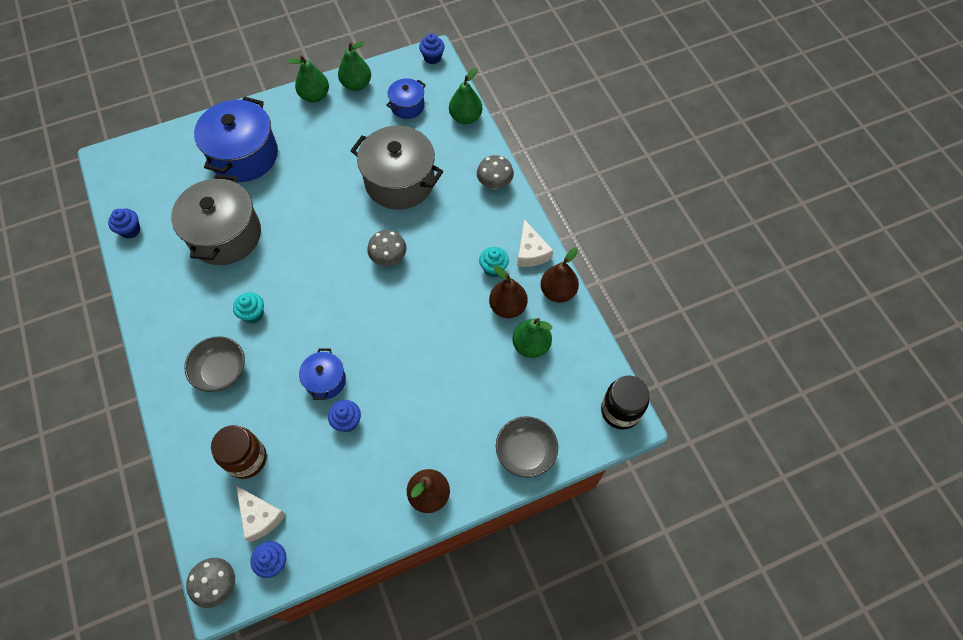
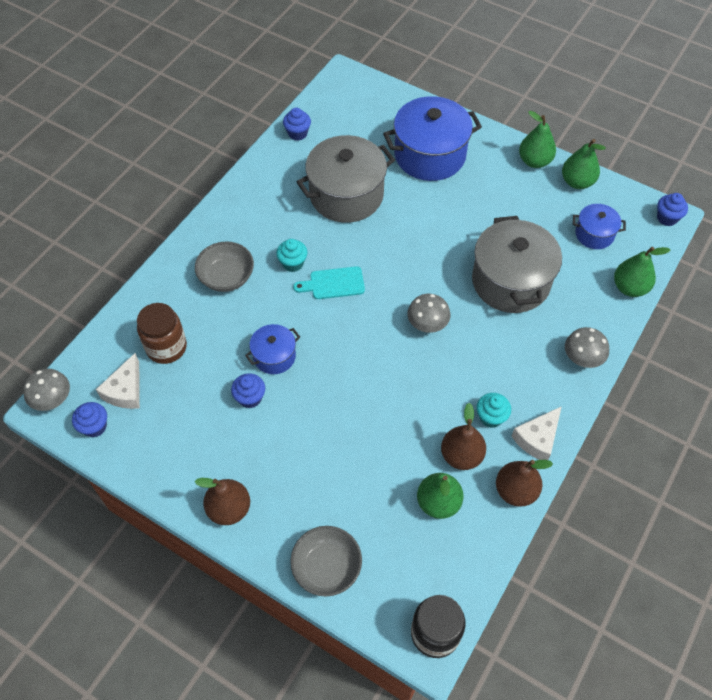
camera: 55 degrees right, 5 degrees down
none -> turquoise cutting board [293,266,365,299]

